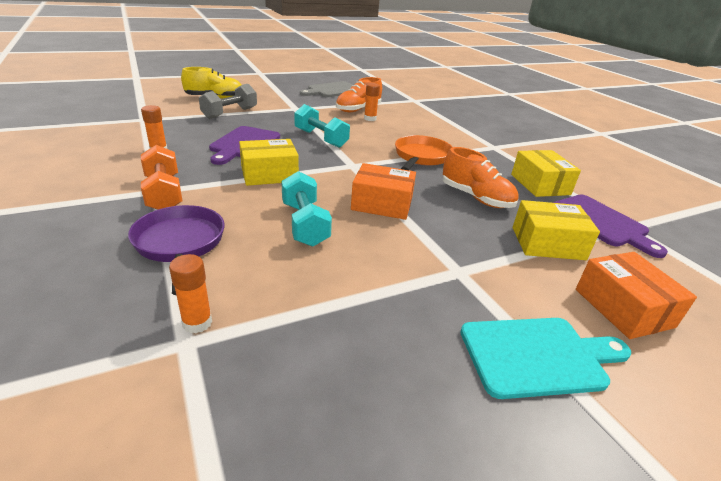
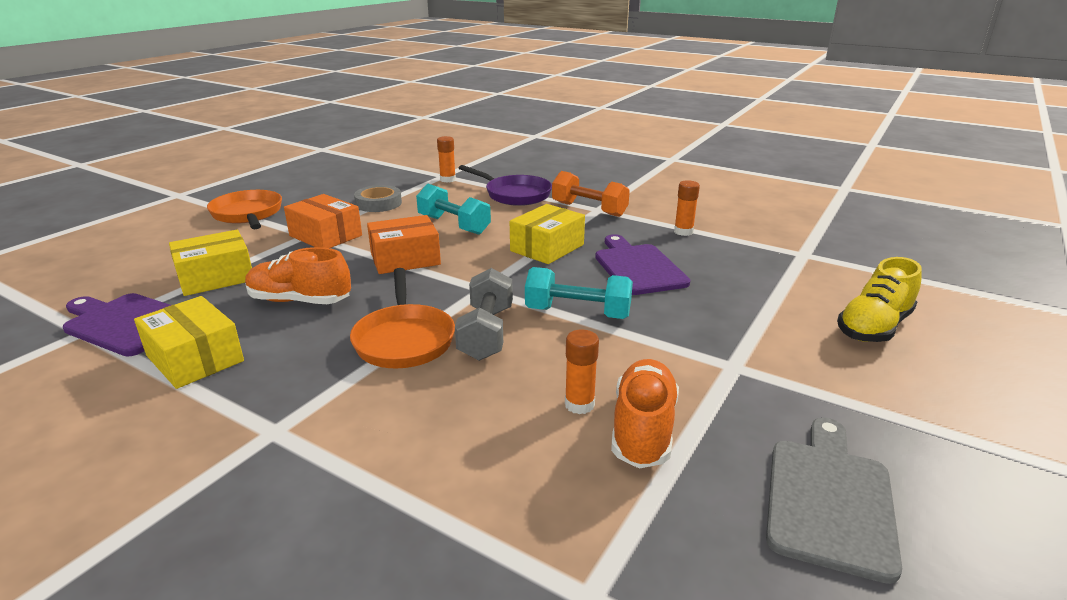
camera: 150 degrees right, 5 degrees down
grey dumbbell [199,84,257,119] -> grey dumbbell moved to [455,268,513,361]
turquoise cutting board [461,318,631,399] -> orange pan [207,190,282,229]
orange box [576,252,697,339] -> orange box moved to [284,194,362,248]
none -> grey tape [354,185,402,212]

